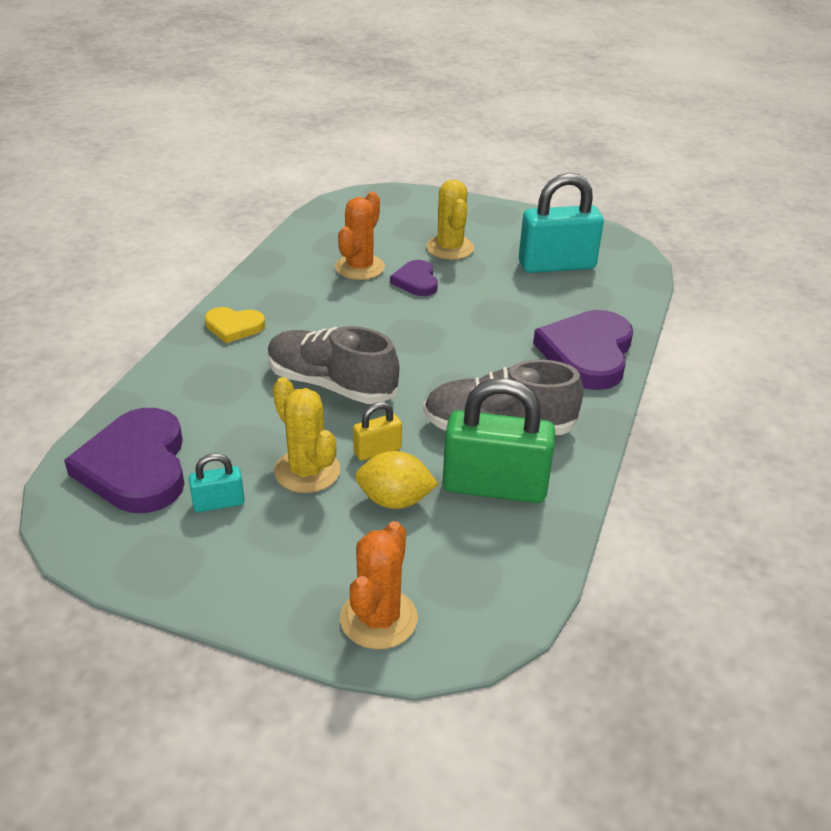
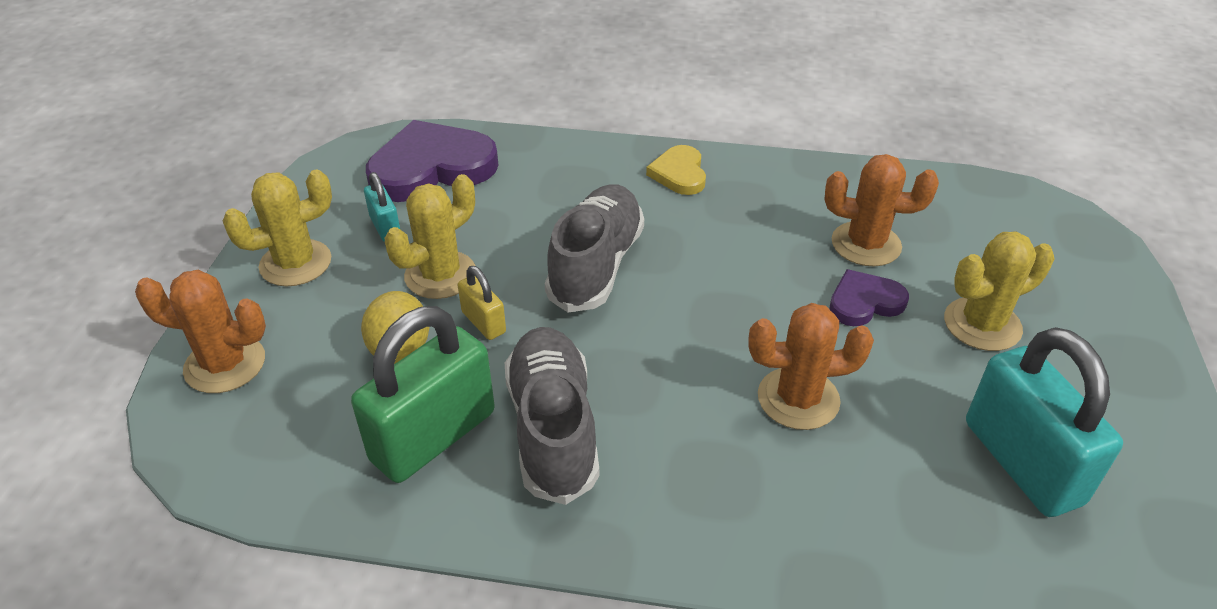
camera: 80 degrees right, 5 degrees up
green padlock [443,378,555,503] -> green padlock turned 45 degrees clockwise [351,306,495,483]
purple heart [533,310,633,390] -> none
none -> yellow cactus [223,170,332,286]
none -> orange cactus [748,303,874,430]

